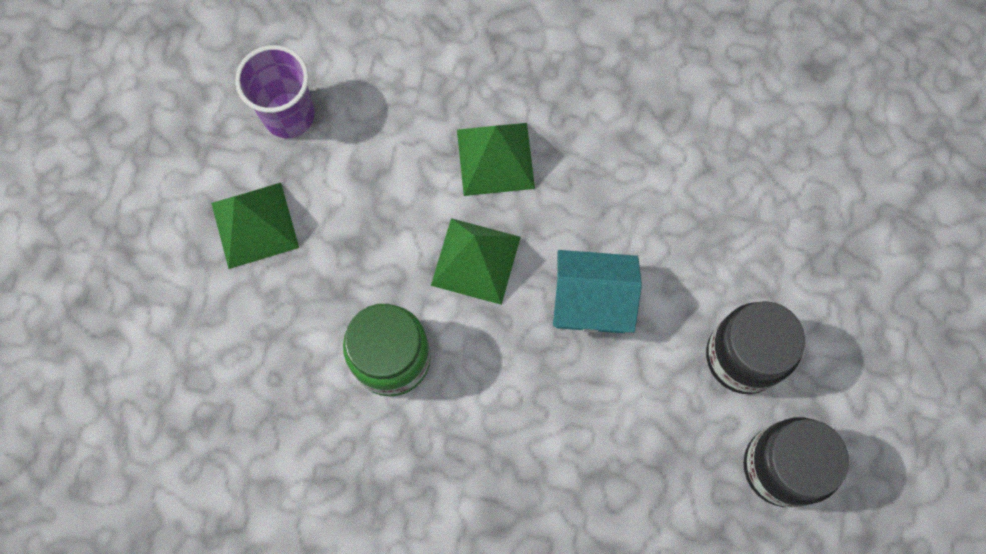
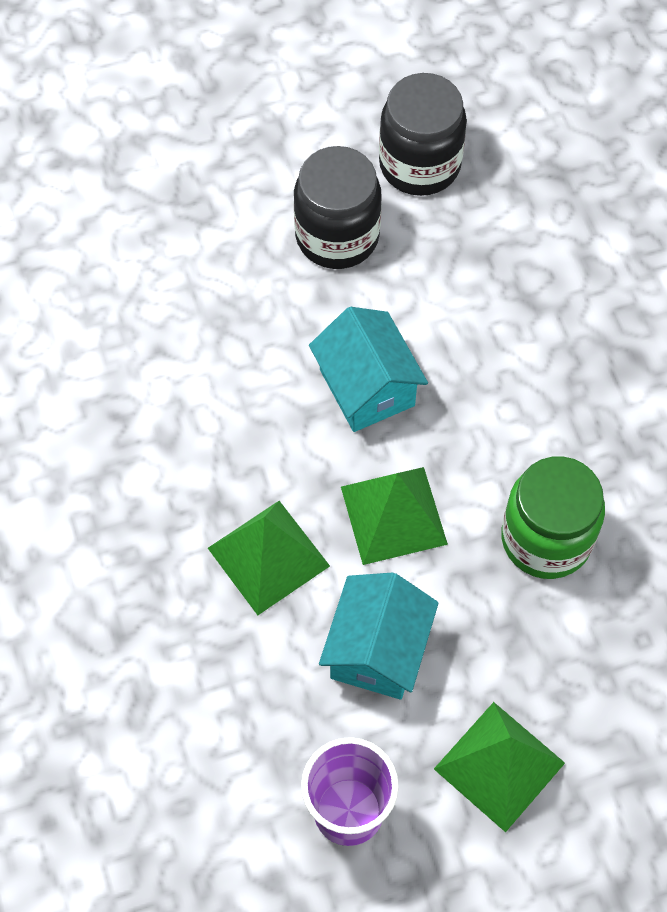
camera: 120 degrees left, 10 degrees down
none -> turquoise house [319,572,439,700]

